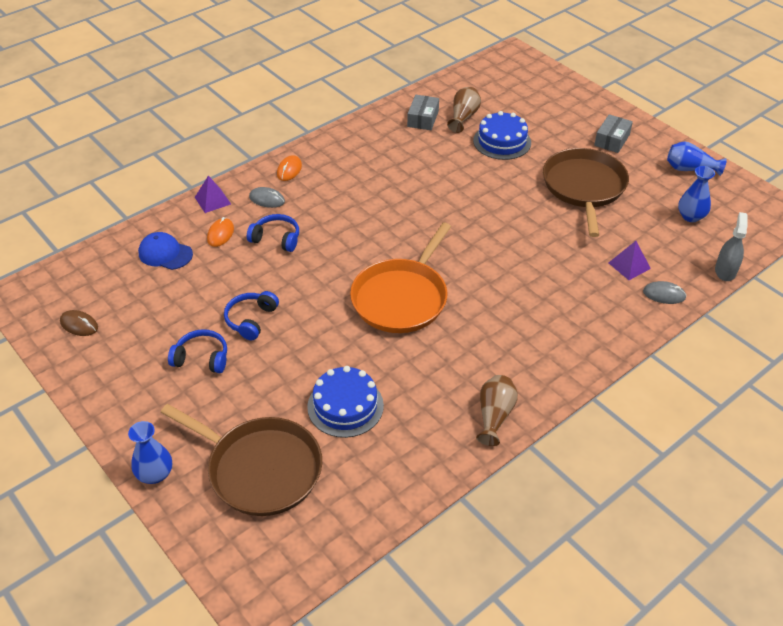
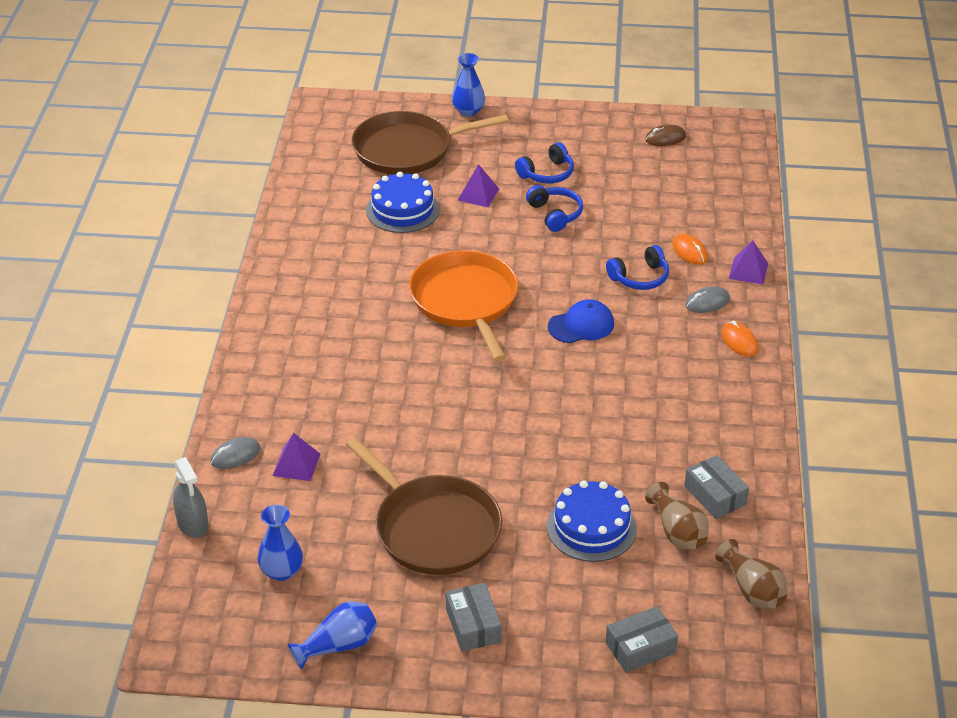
camera: 135 degrees right, 5 degrees down
blue cap [138,232,193,270] -> blue cap moved to [548,299,614,343]
brown vase [476,375,518,446] -> brown vase moved to [715,539,788,609]
none -> purple pyramid [457,164,499,207]
none -> grey box [606,606,678,673]

